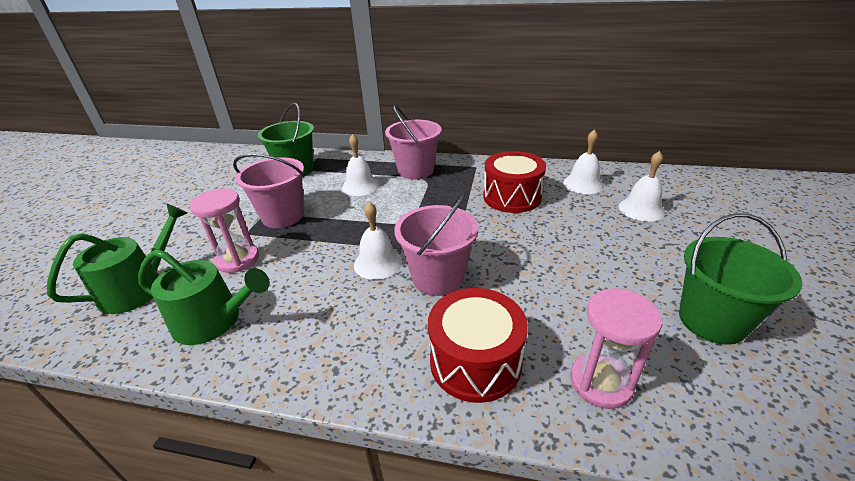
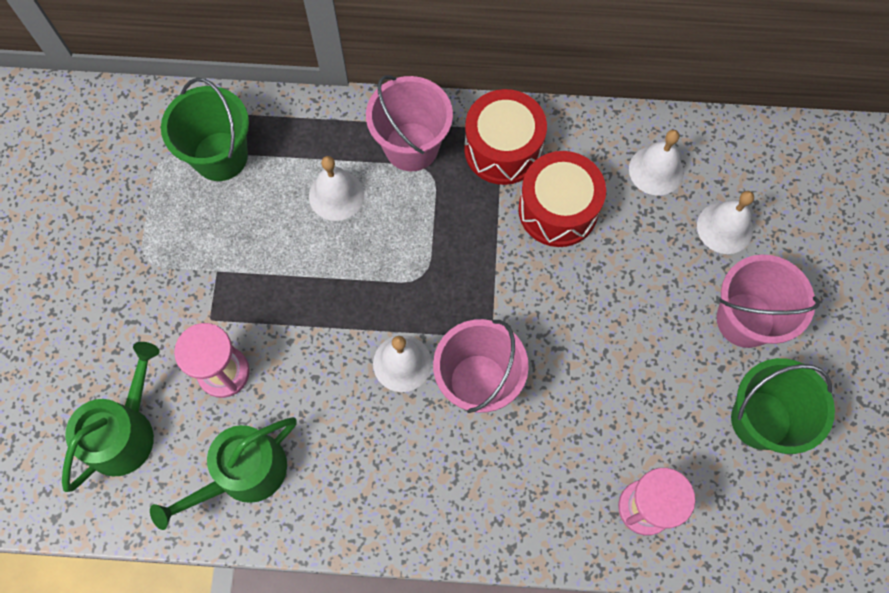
camera: 10 degrees left, 35 degrees up
green watering can [138,249,270,345] -> green watering can turned 135 degrees clockwise [150,417,297,530]
pink bucket [233,154,304,228] -> pink bucket moved to [717,255,820,348]
red drum [428,288,528,403] -> red drum moved to [464,89,547,185]

